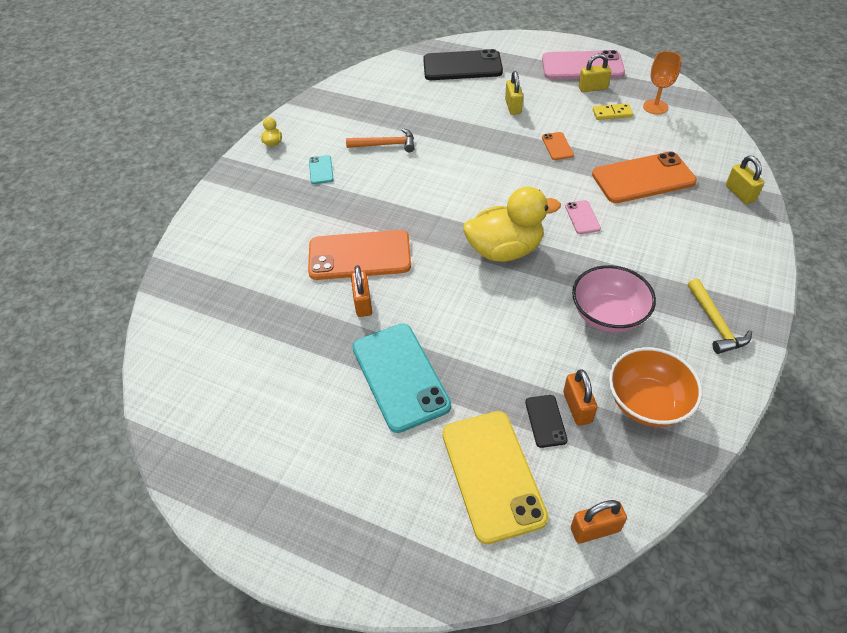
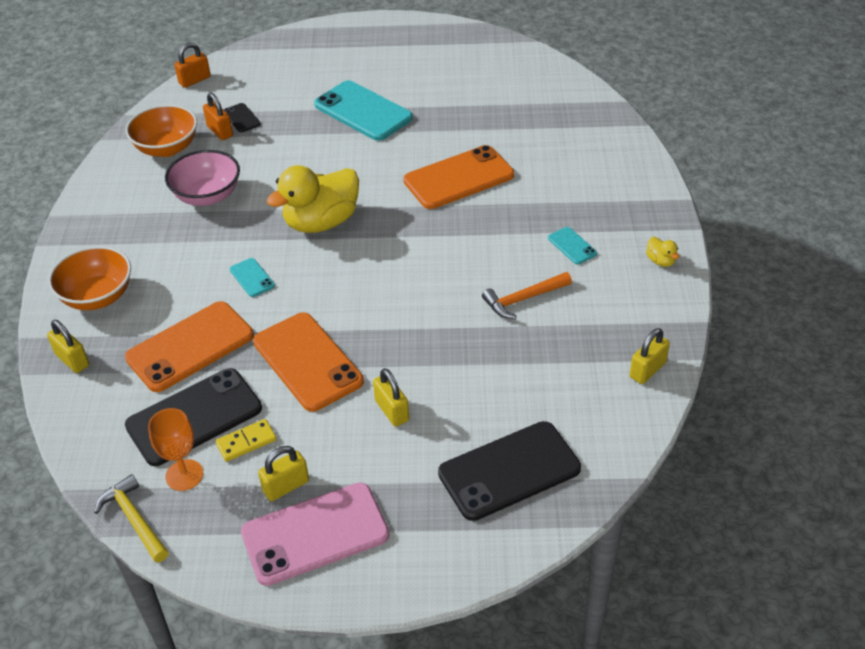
camera: 155 degrees right, 5 degrees down
orange padlock [351,265,372,317] -> none
yellow phone [442,411,549,544] -> none
orange phone [542,132,574,160] -> orange phone [253,312,364,412], size x2.21
pink phone [565,200,601,234] -> turquoise phone [230,258,275,297]
yellow hammer [688,278,752,354] -> yellow hammer moved to [94,474,169,563]
none -> orange bowl [48,246,131,310]
none -> black phone [125,368,262,466]
none -> yellow padlock [630,328,670,384]

